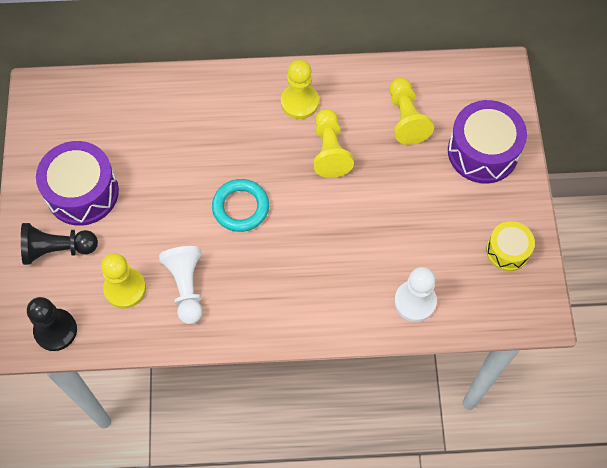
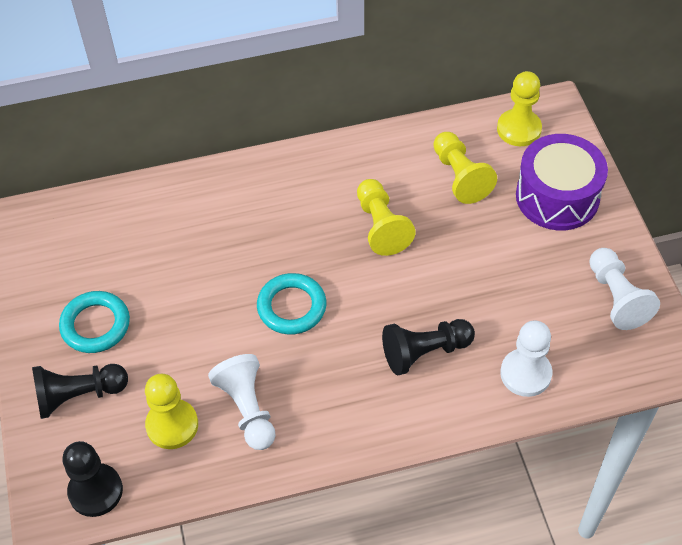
camera: 10 degrees left, 10 degrees down
purple drum [36,141,119,226] -> turquoise ring [59,291,130,353]
yellow pawn [281,60,319,119] -> yellow pawn moved to [497,71,542,146]
yellow drum [486,221,535,271] -> white pawn [589,248,660,330]
none -> black pawn [382,319,475,375]

